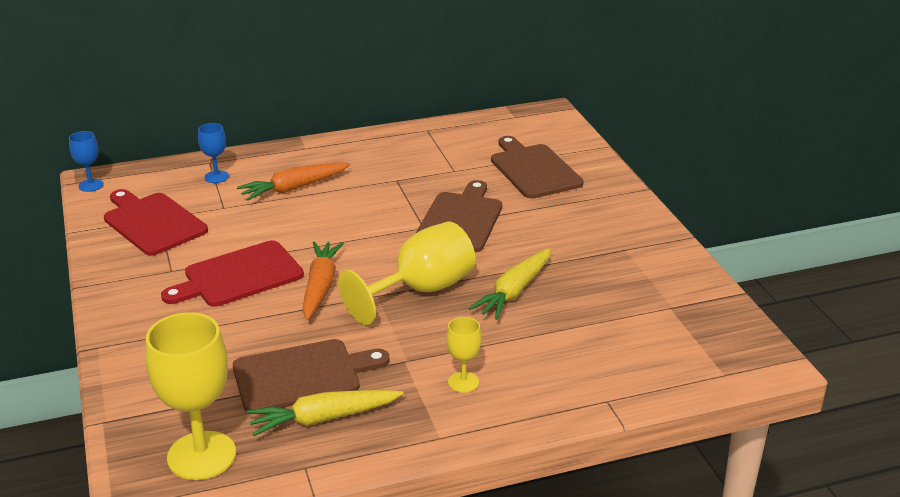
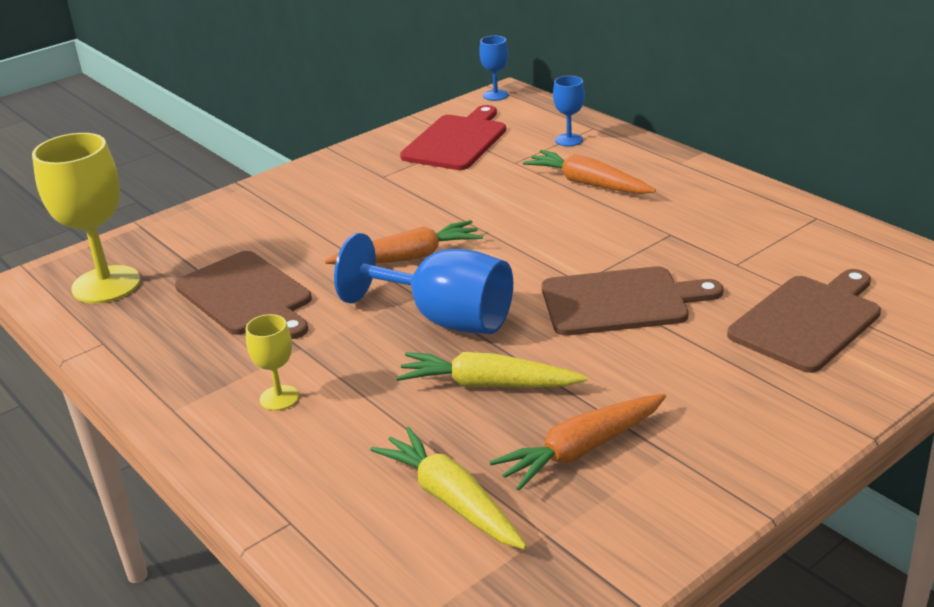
camera: 70 degrees right, 0 degrees up
red cutting board [161,240,304,307] -> none
yellow carrot [247,390,404,436] -> yellow carrot moved to [370,427,527,549]
yellow goblet [338,222,476,325] -> blue goblet [334,233,513,334]
none -> orange carrot [489,394,666,491]

